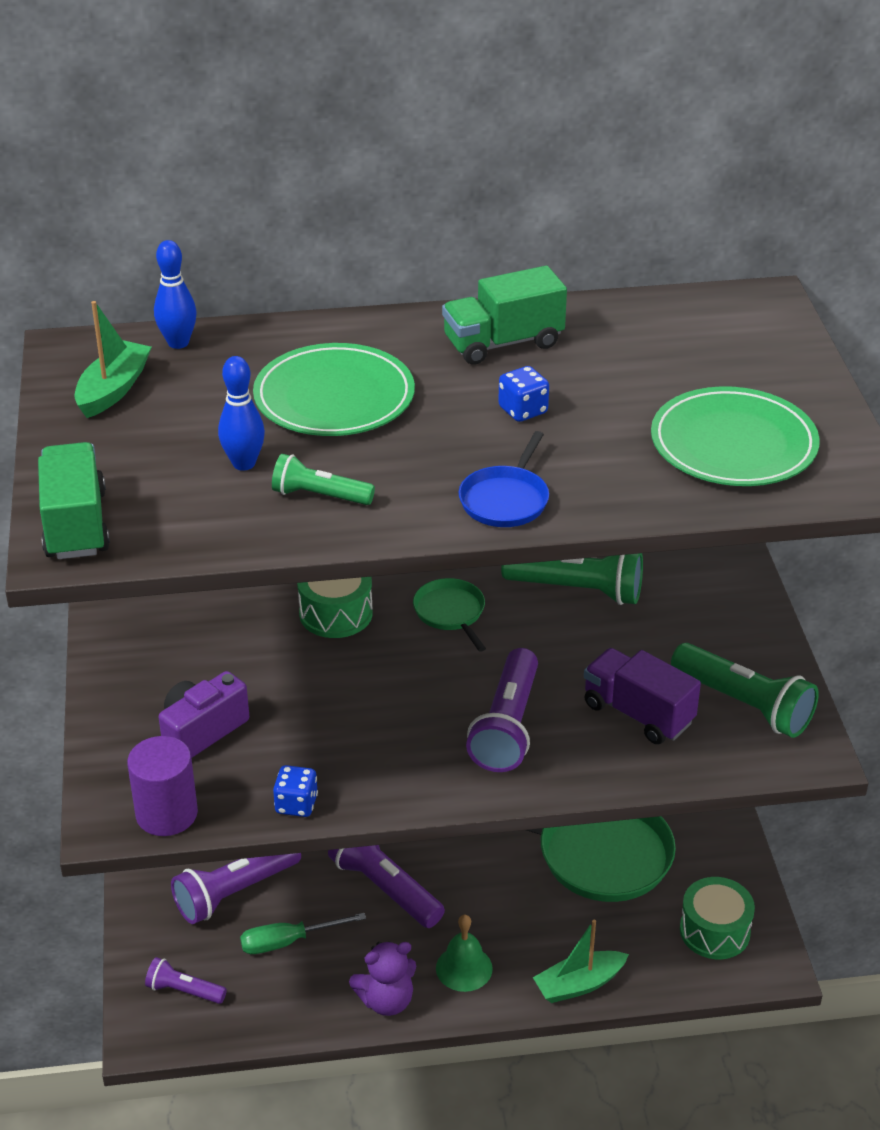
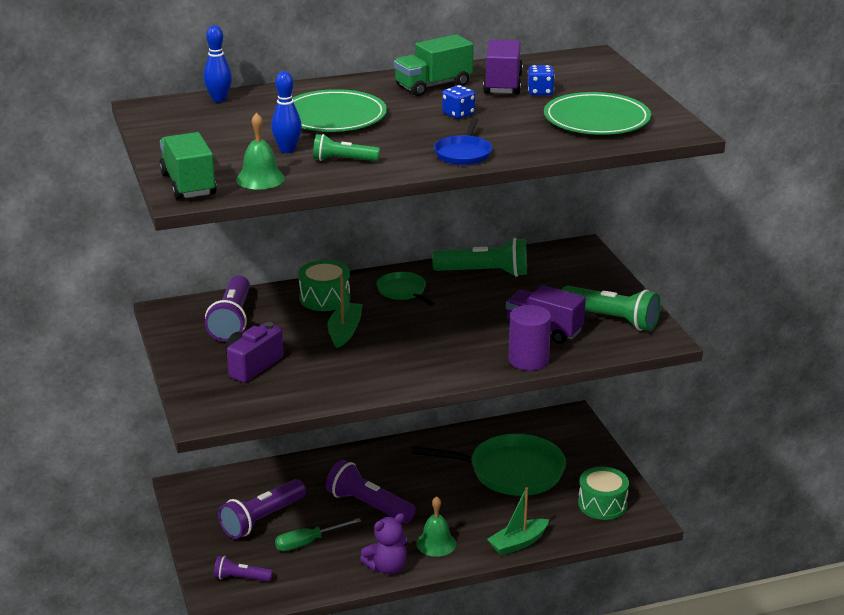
camera: 10 degrees left, 10 degrees down
green boat [74,301,152,418] -> green boat moved to [328,275,363,348]
purple cylinder [127,736,198,836] -> purple cylinder moved to [508,305,551,371]
blue dice [273,765,318,817] -> blue dice moved to [528,65,555,95]
purple flashlight [466,648,538,772] -> purple flashlight moved to [205,275,250,342]
none -> green bell [236,113,285,189]
none -> purple truck [483,39,523,95]

